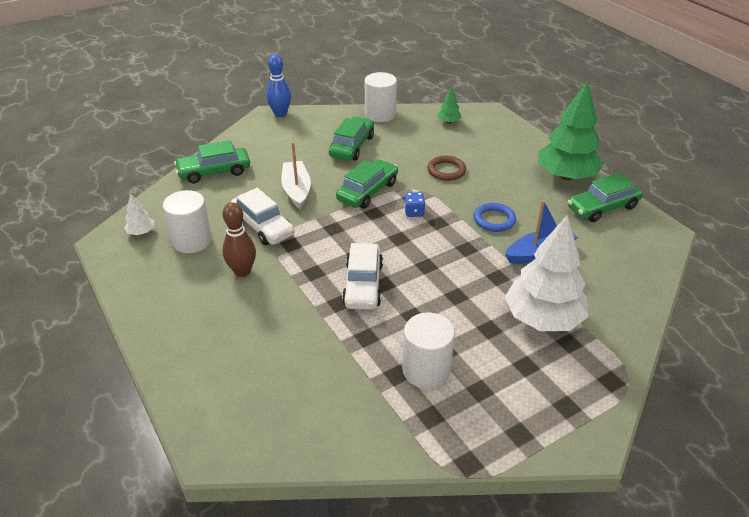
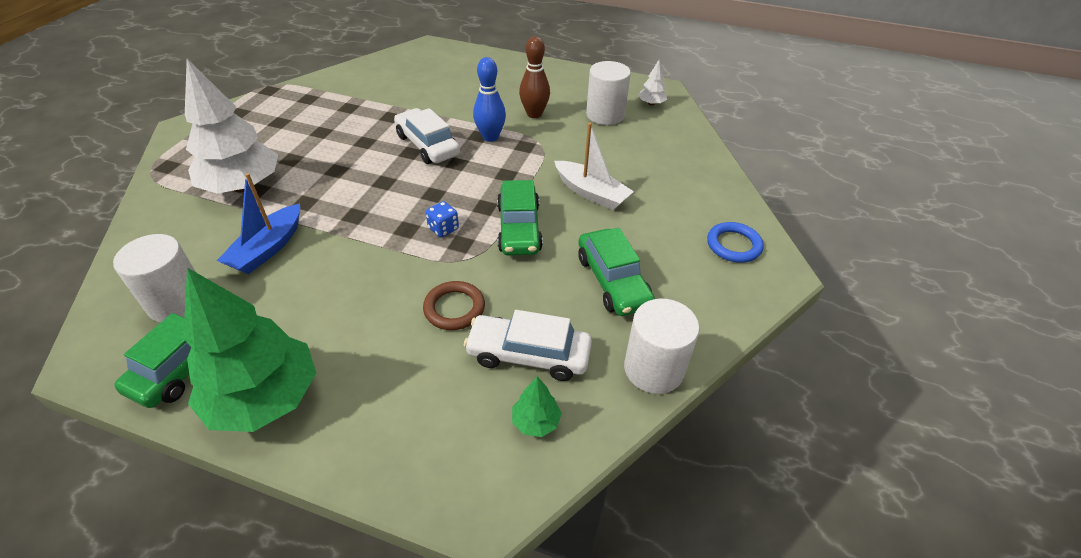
camera: 140 degrees right, 5 degrees up
green car [174,140,250,183] -> none
white car [231,188,294,245] -> white car moved to [464,310,592,381]
blue bowling pin [267,54,291,117] -> blue bowling pin moved to [473,57,506,142]
white cylinder [402,313,455,389] -> white cylinder moved to [113,234,196,322]
blue ring [474,203,516,232] -> blue ring moved to [707,222,764,263]

